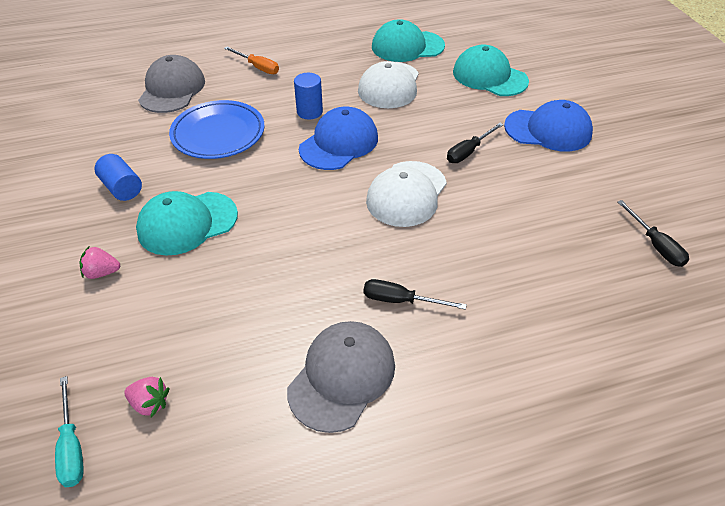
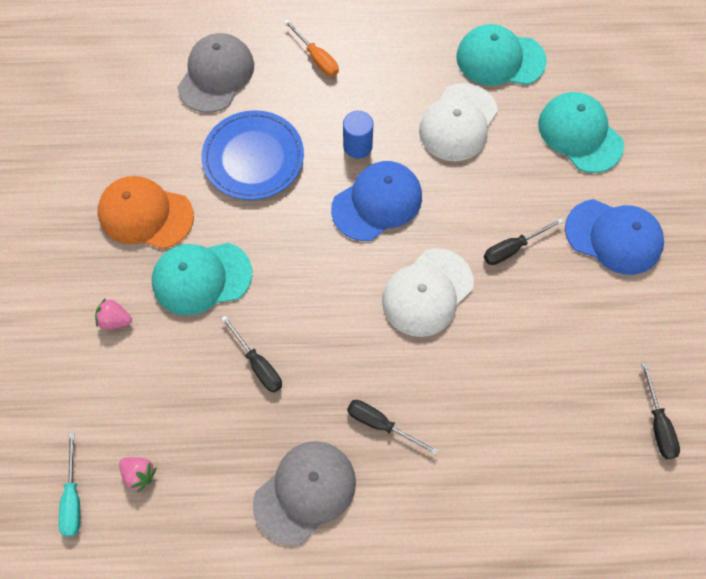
camera: 15 degrees right, 20 degrees up
blue cylinder [94,154,142,201] -> orange cap [98,176,194,249]
none -> black screwdriver [221,315,282,392]

